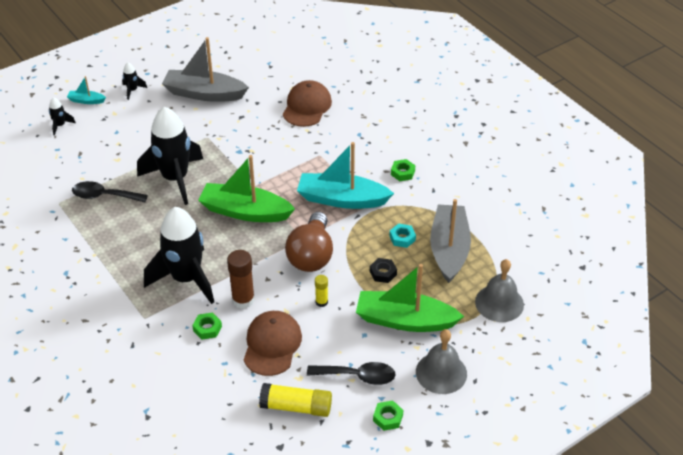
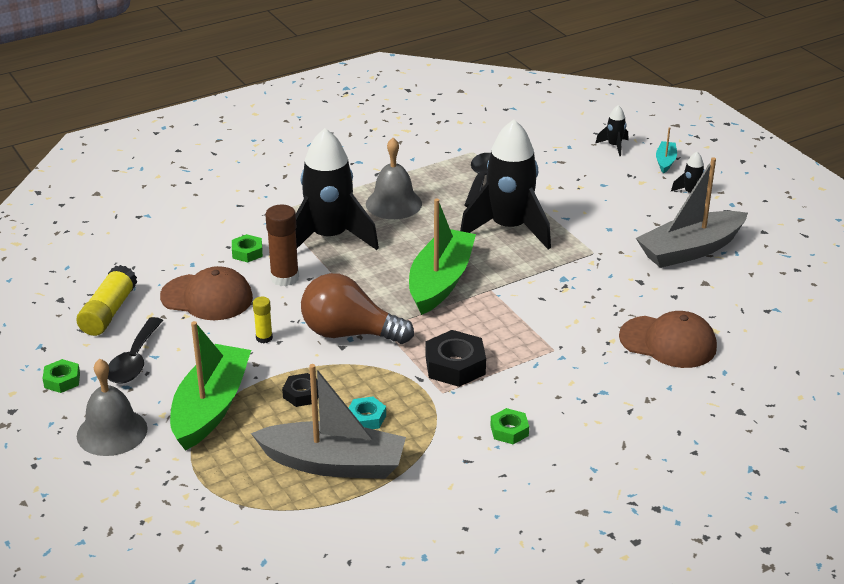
camera: 95 degrees right, 10 degrees down
grey boat [162,37,249,102] -> grey boat turned 135 degrees counterclockwise [636,157,748,268]
turquoise boat [297,142,394,209] -> black nut [426,330,486,387]
grey bell [475,259,524,322] -> grey bell moved to [366,138,422,219]

